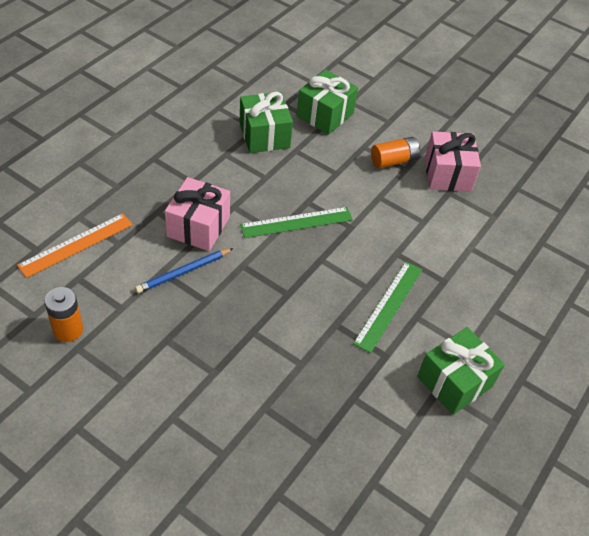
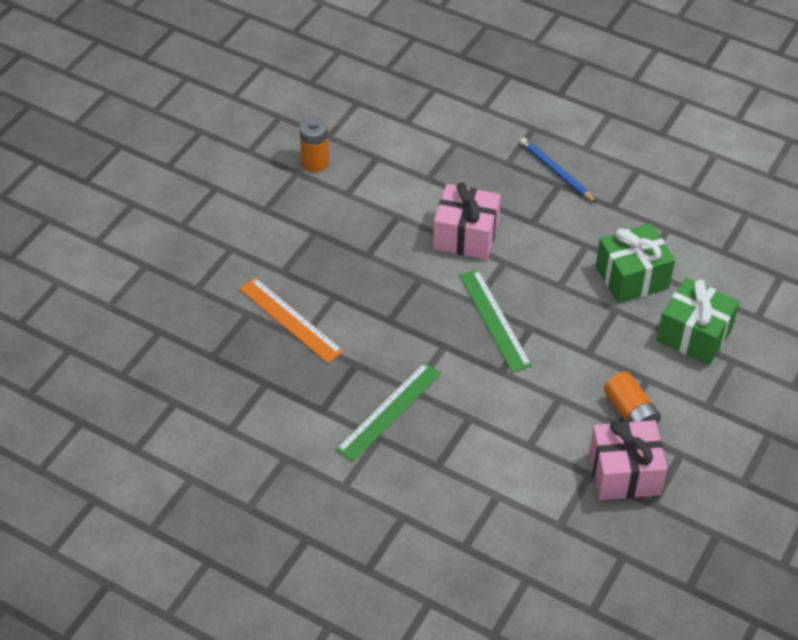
camera: 90 degrees right, 0 degrees up
orange ruler [17,213,133,278] -> orange ruler moved to [239,277,344,363]
blue pencil [135,248,234,293] -> blue pencil moved to [520,138,597,203]
green ruler [353,262,422,353] -> green ruler turned 75 degrees counterclockwise [336,362,441,462]
green gift [417,327,505,415] -> none

